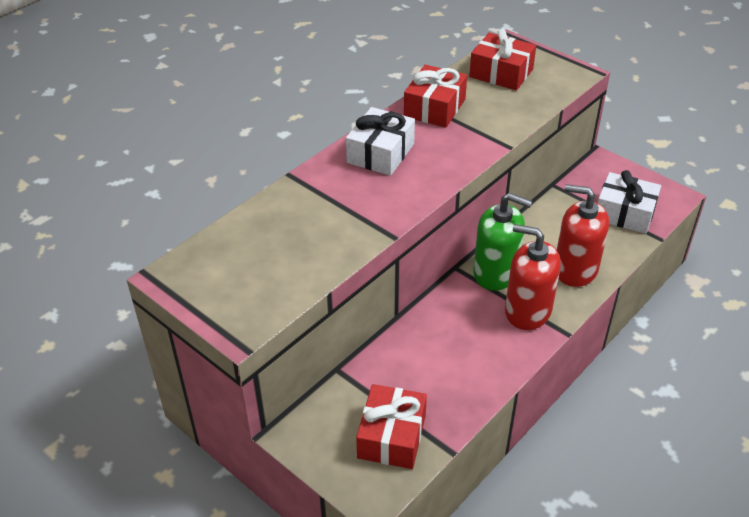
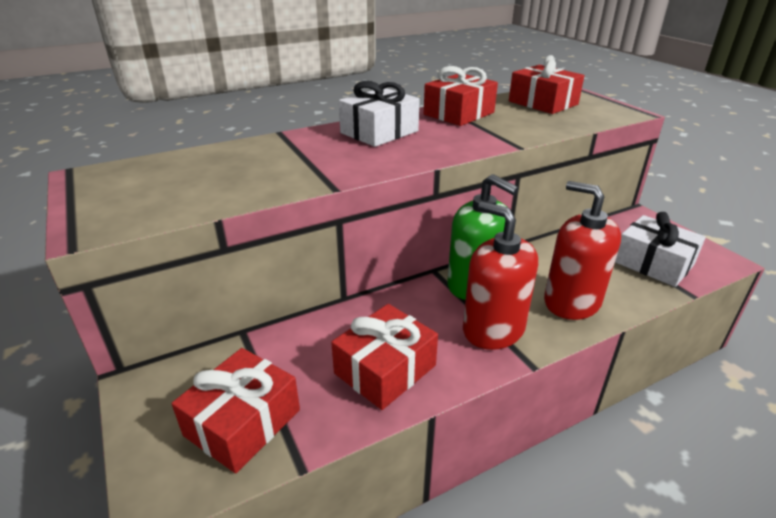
camera: 20 degrees right, 10 degrees down
none -> red gift [331,304,438,410]

